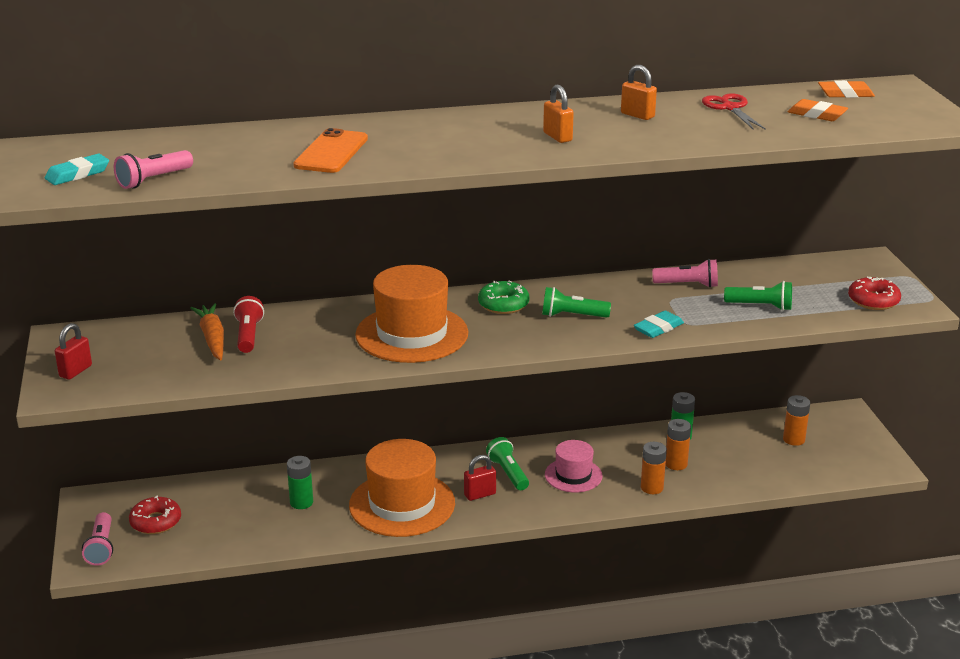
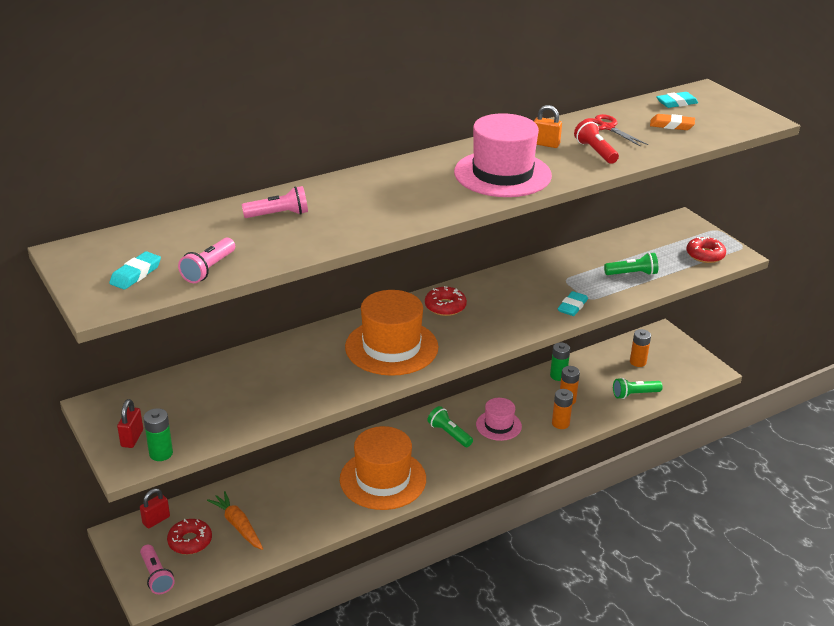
camera: 20 degrees left, 5 degrees up
orange carrot [190,303,224,360] -> orange carrot moved to [207,491,263,550]
red flashlight [233,296,264,353] -> red flashlight moved to [574,119,619,164]
green battery [287,456,313,509] -> green battery moved to [143,408,173,461]
orange phone [293,128,368,173] -> none
red padlock [464,455,496,501] -> red padlock moved to [140,488,170,528]
green donut [478,280,529,314] -> red donut [425,286,467,316]
green flashlight [542,287,611,318] -> green flashlight moved to [613,378,663,399]
orange padlock [543,85,574,143] -> pink hat [454,113,552,197]
pink flashlight [652,259,718,288] -> pink flashlight moved to [242,186,308,218]
orange eraser [818,80,875,98] -> turquoise eraser [656,92,698,108]

